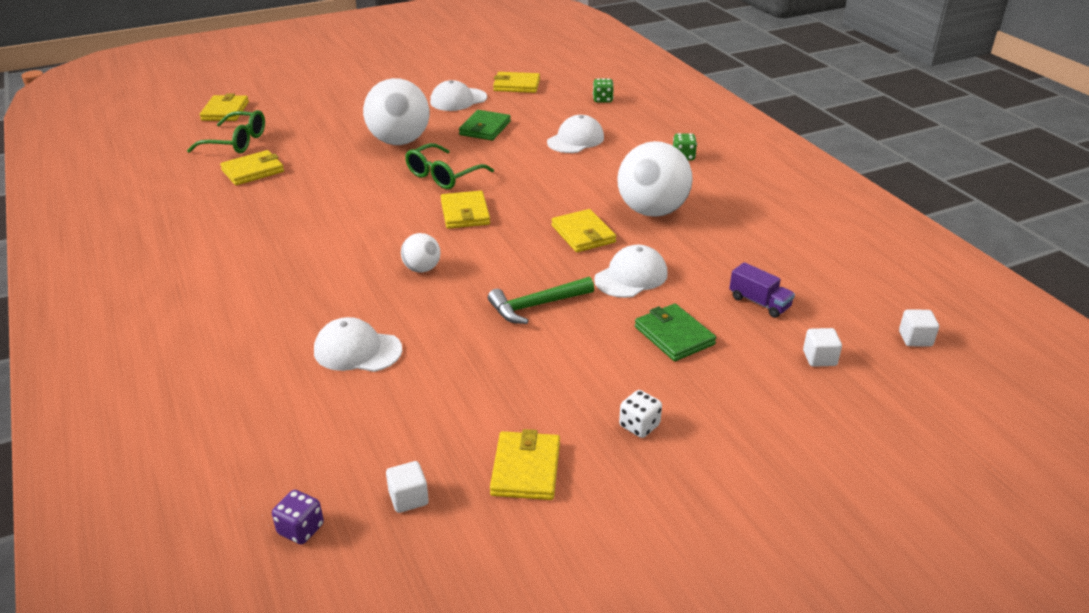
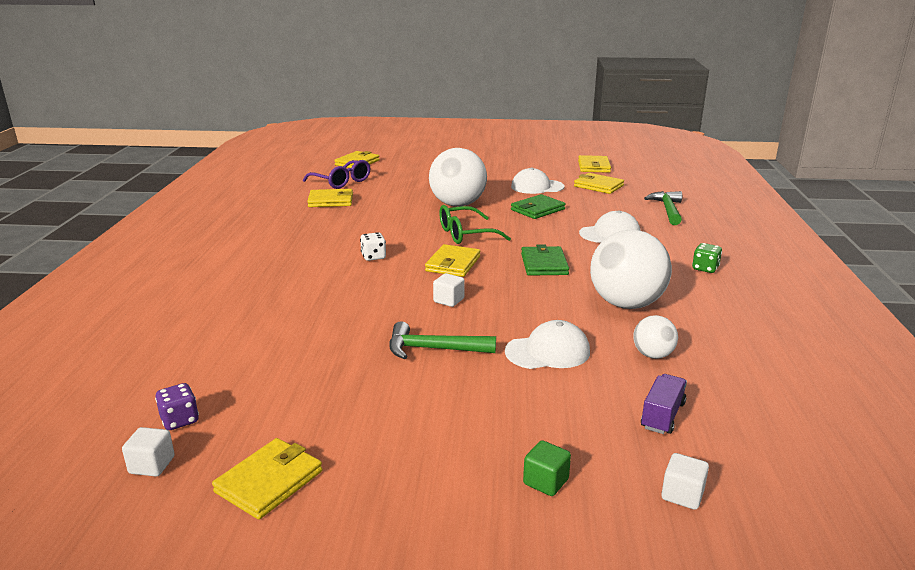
camera: 30 degrees right, 10 degrees down
green glasses [187,110,265,153] -> purple glasses [303,160,370,189]
purple dice [272,490,324,545] -> purple dice moved to [155,383,199,430]
white cap [314,317,402,372] -> none
white ball [401,233,440,273] -> white ball moved to [633,315,678,359]
yellow wallet [551,209,616,252] -> yellow wallet moved to [578,155,611,173]
green dice [593,78,614,103] -> green hammer [644,191,682,225]
white dice [619,390,662,438] -> white dice moved to [360,232,386,261]
green wallet [635,304,716,361] -> green wallet moved to [521,244,569,276]
purple truck [729,262,795,318] -> purple truck turned 135 degrees counterclockwise [641,374,687,434]
white cube [899,310,939,347] -> white cube moved to [433,273,465,307]
none -> green cube [523,440,571,496]

